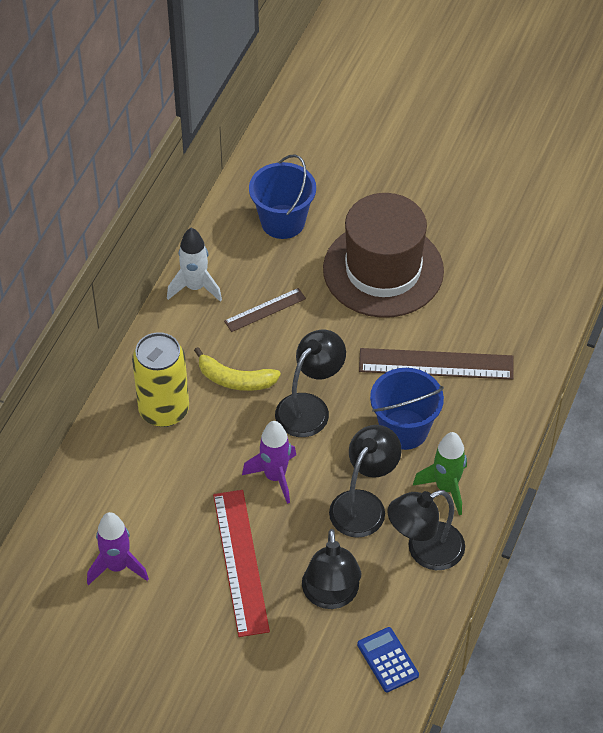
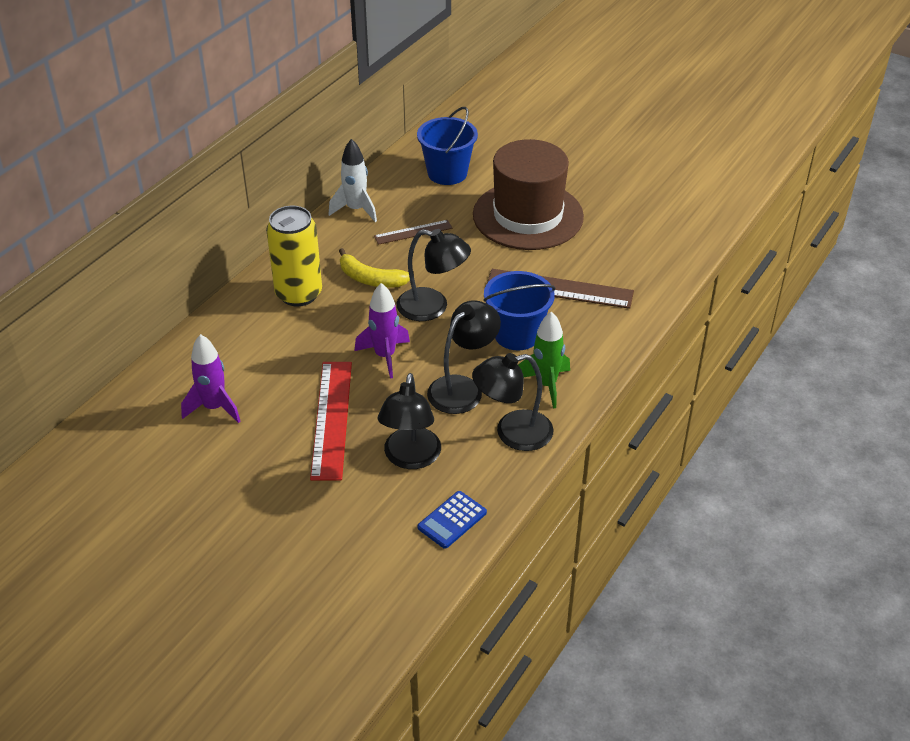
camera: 10 degrees right, 10 degrees down
black lamp [275,330,346,437] -> black lamp turned 60 degrees clockwise [397,229,471,321]
blue calculator [357,627,419,692] -> blue calculator turned 120 degrees counterclockwise [417,491,487,549]

